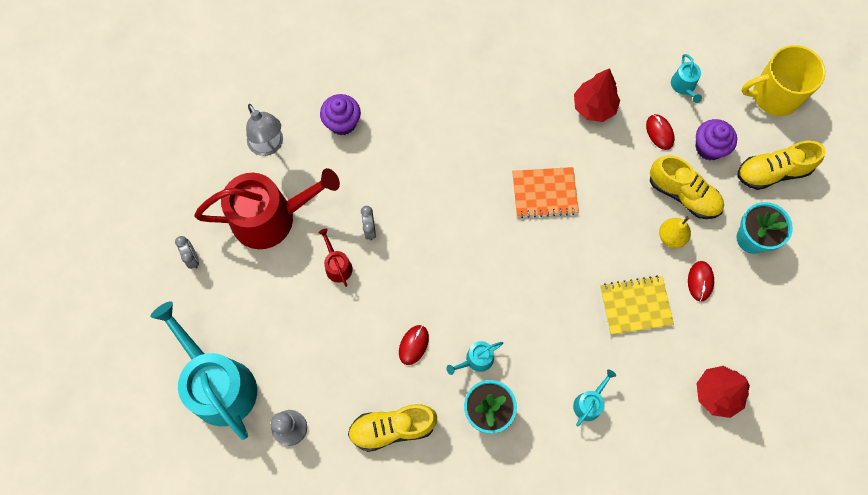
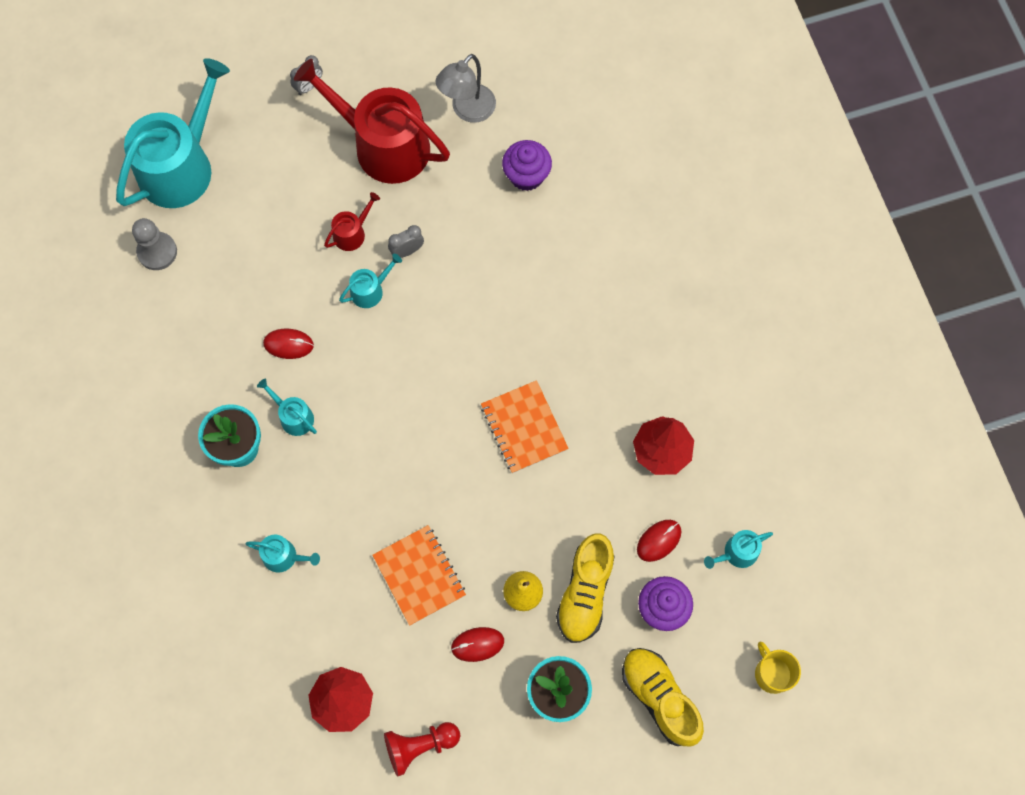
camera: 70 degrees right, 0 degrees up
red watering can [194,168,340,249] -> red watering can turned 150 degrees clockwise [294,59,450,184]
yellow shoe [348,404,437,452] -> none
yellow notebook [600,276,674,335] -> orange notebook [372,525,466,626]
yellow mug [741,45,825,116] -> yellow mug [755,642,801,694], size x0.56
none -> turquoise watering can [339,254,402,308]
none -> red pawn [384,722,460,777]

